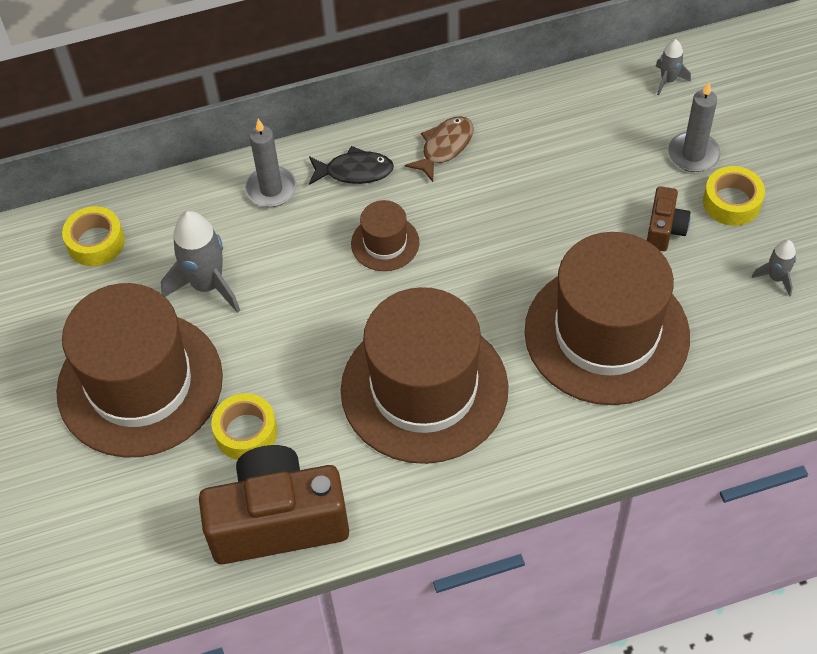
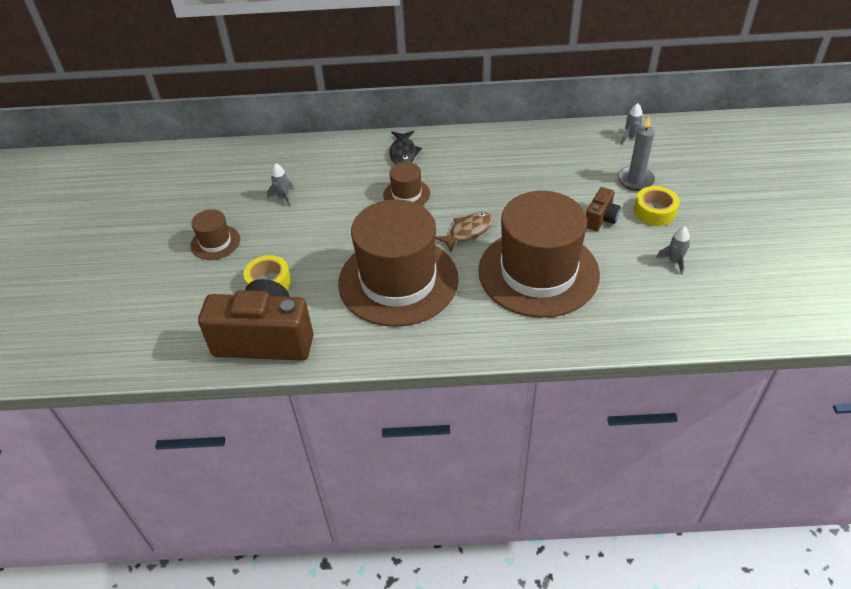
camera: 15 degrees right, 10 degrees down
brown hat [56,283,223,457] -> brown hat [190,209,240,260], size x0.44
yellow tape [62,206,125,266] -> none
grey rocket [161,211,240,313] -> grey rocket [267,163,293,207], size x0.52
grey candle [245,119,297,207] -> none
black fish [309,146,394,185] -> black fish turned 75 degrees clockwise [389,131,422,165]
brown fish [405,116,474,182] -> brown fish moved to [436,212,493,252]

